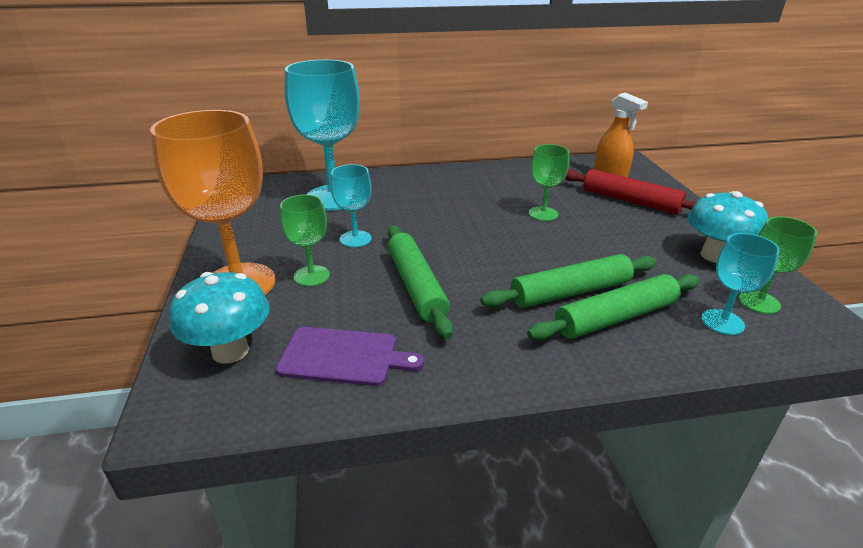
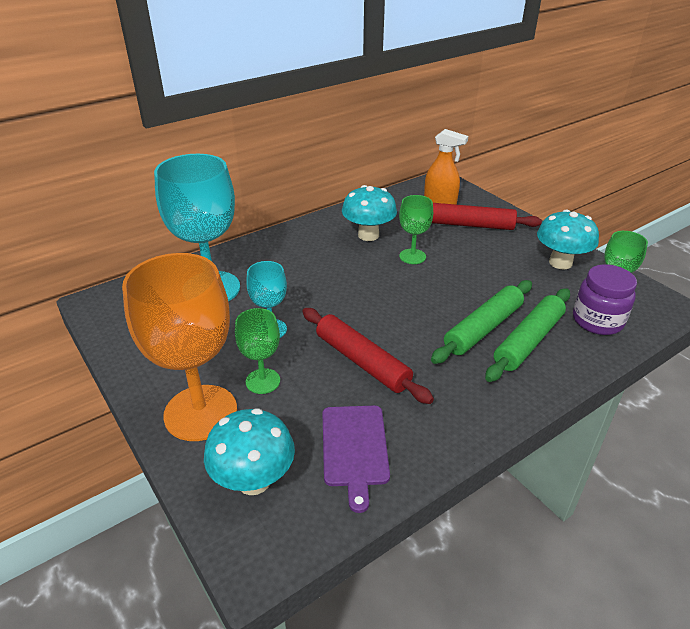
camera: 25 degrees left, 5 degrees up
purple cutting board [276,327,424,386] -> purple cutting board turned 105 degrees clockwise [323,406,390,513]
green rolling pin [388,225,453,339] -> red rolling pin [302,308,434,404]
turquoise goblet [701,233,780,335] -> purple jar [573,264,637,335]
none -> turquoise mushroom [342,185,397,241]

